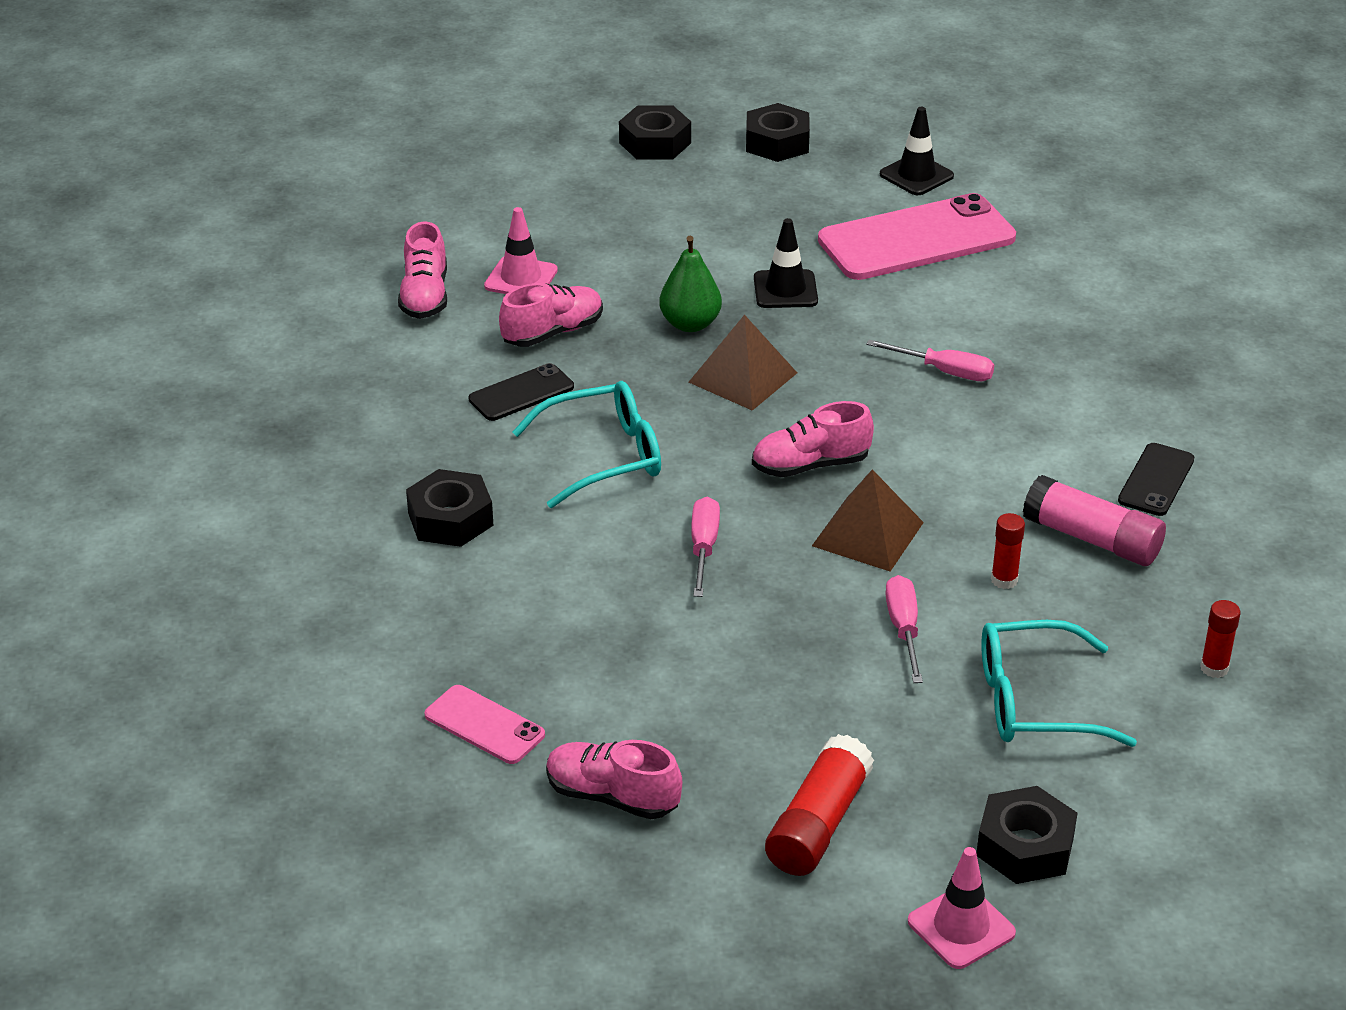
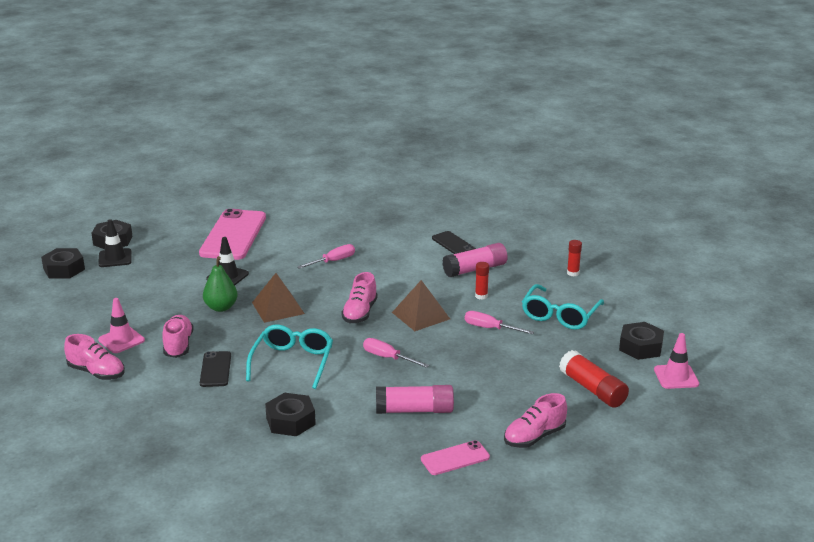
camera: 60 degrees left, 10 degrees down
black traffic cone [880,107,954,195] -> black traffic cone moved to [98,219,132,267]
none -> pink glue stick [376,385,454,414]

